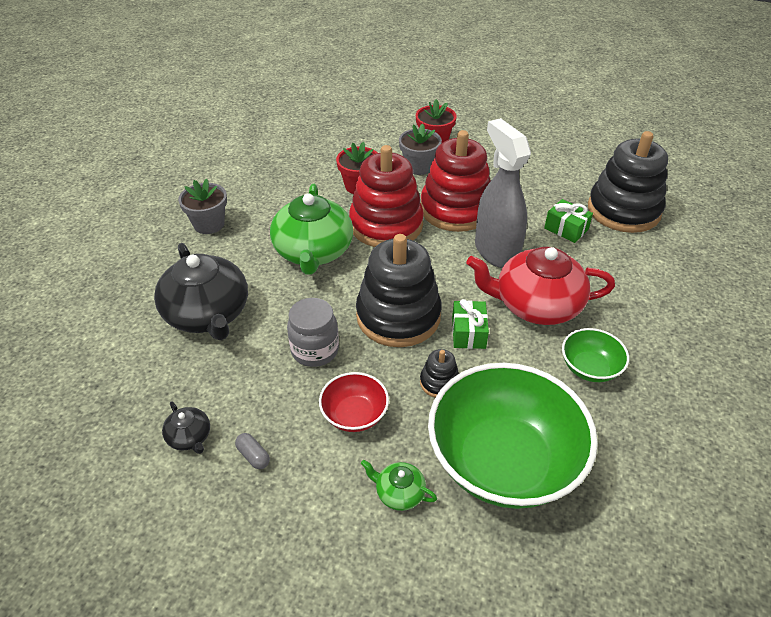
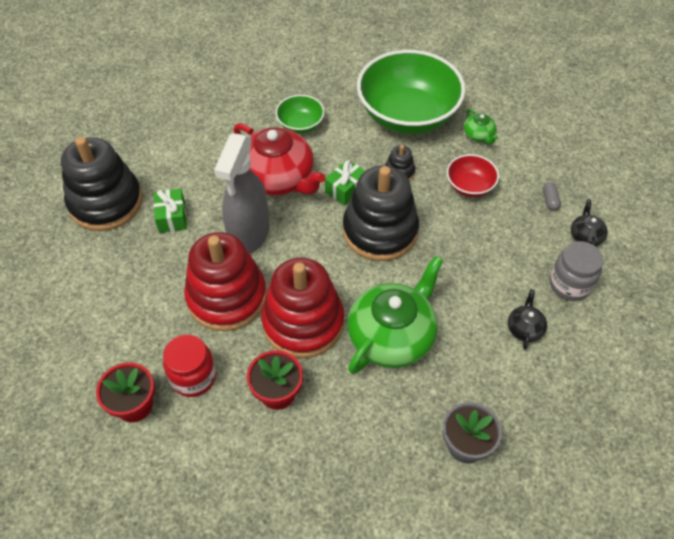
camera: 140 degrees left, 10 degrees up
black teapot [154,243,248,340] -> black teapot [508,289,547,350], size x0.44
grey jar [287,298,339,367] -> grey jar moved to [550,241,603,301]
grey flower pot [399,123,442,175] -> red jar [163,335,216,397]

